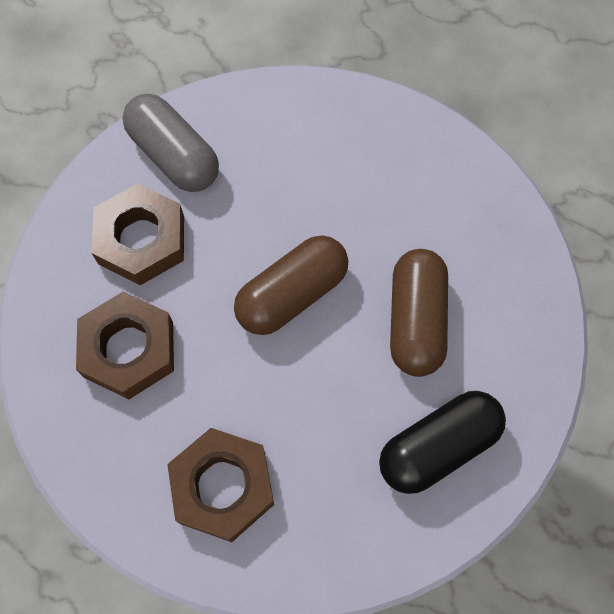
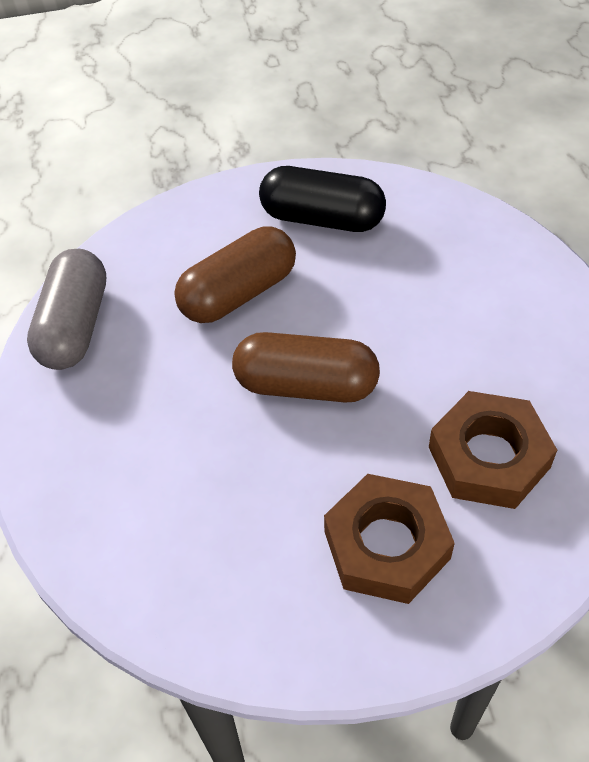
camera: 130 degrees left, 15 degrees down
grey capsule [123,94,219,192] -> grey capsule moved to [27,249,106,370]
brown nut [167,428,274,542] -> none

